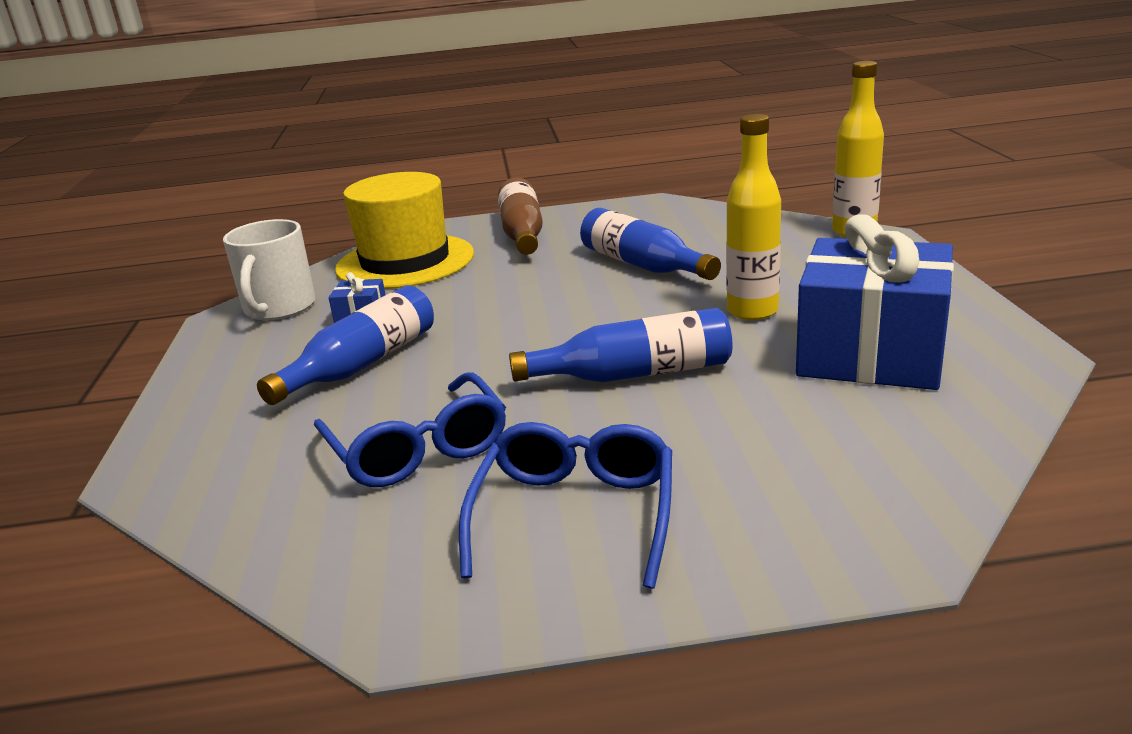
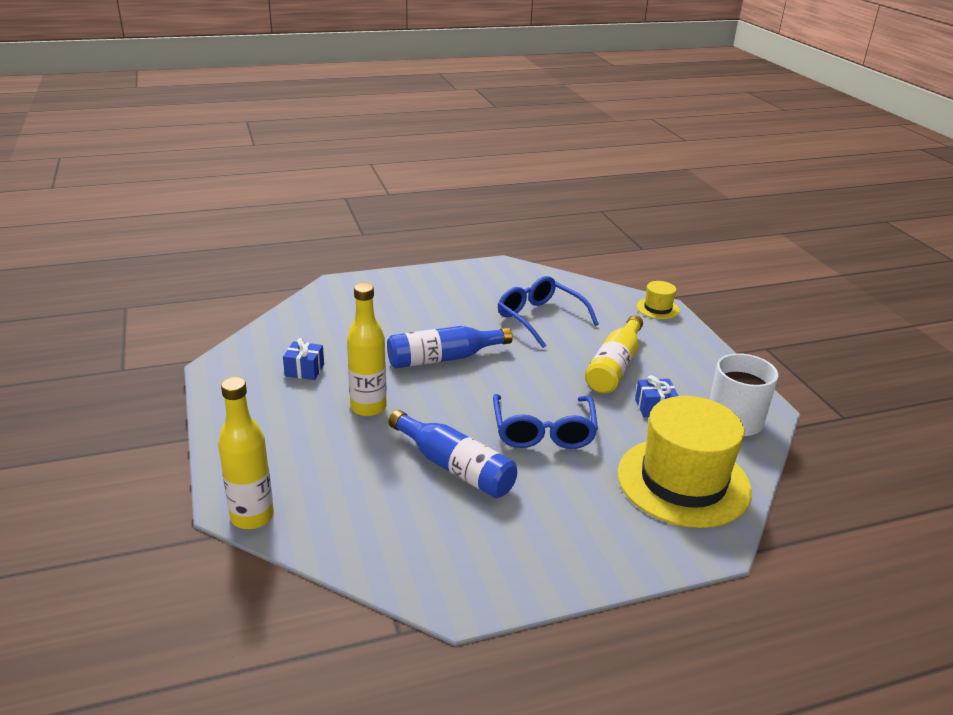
camera: 165 degrees right, 5 degrees up
blue bottle [257,285,434,405] -> yellow bottle [585,315,643,393]
blue glasses [459,422,672,589] -> blue glasses moved to [493,394,598,449]
brown bottle [498,177,543,255] -> none
blue gift [796,214,954,390] -> blue gift [283,338,324,380], size x0.40
none -> yellow hat [637,281,680,319]

